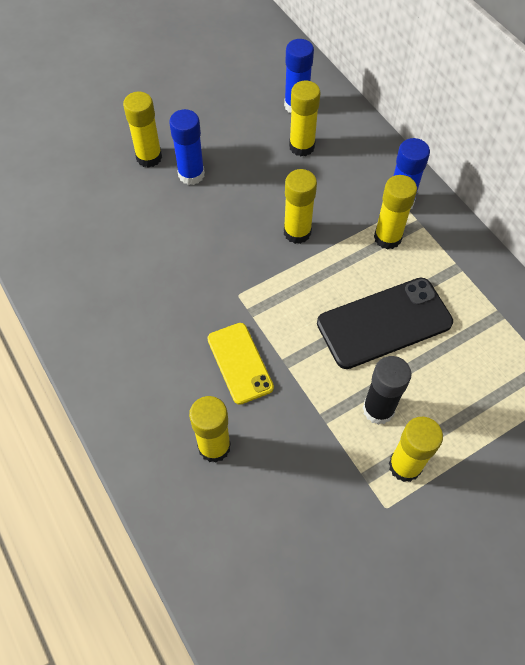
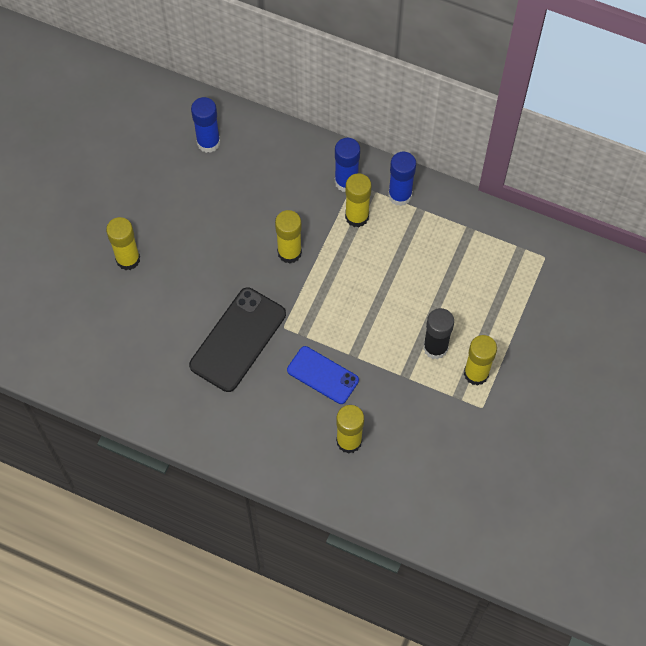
camera: 35 degrees left, 5 degrees up
blue glue stick [169,109,205,185] -> blue glue stick moved to [388,152,416,206]
yellow phone [207,323,274,405] -> blue phone [287,346,359,404]
yellow glue stick [289,81,320,156] -> none
black phone [317,278,453,369] -> black phone moved to [189,287,286,392]

